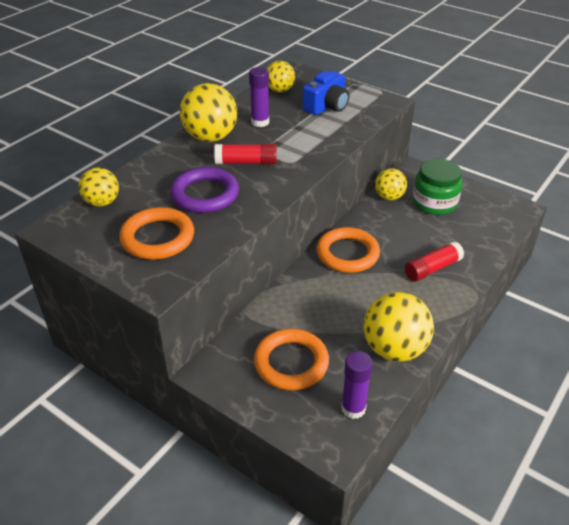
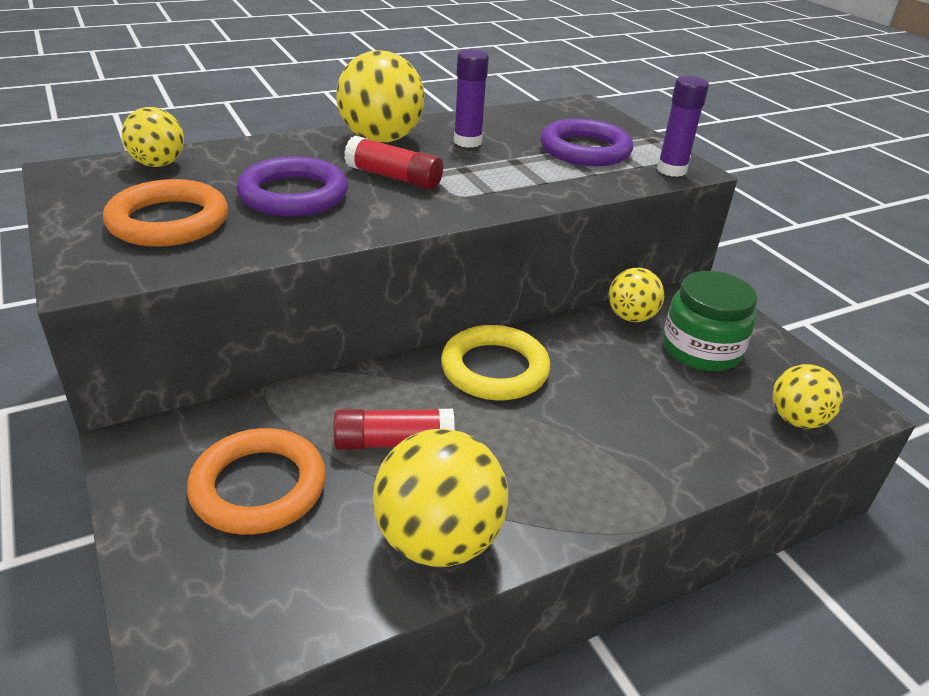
camera: 25 degrees right, 5 degrees down
yellow ball [267,61,295,92] -> yellow ball moved to [772,364,843,429]
blue camera [303,71,349,115] -> purple ring [541,119,633,166]
orange ring [317,227,380,273] -> yellow ring [441,325,550,400]
purple glue stick [341,351,373,419] -> purple glue stick moved to [657,76,709,177]
red glue stick [405,241,464,282] -> red glue stick moved to [334,409,455,450]

